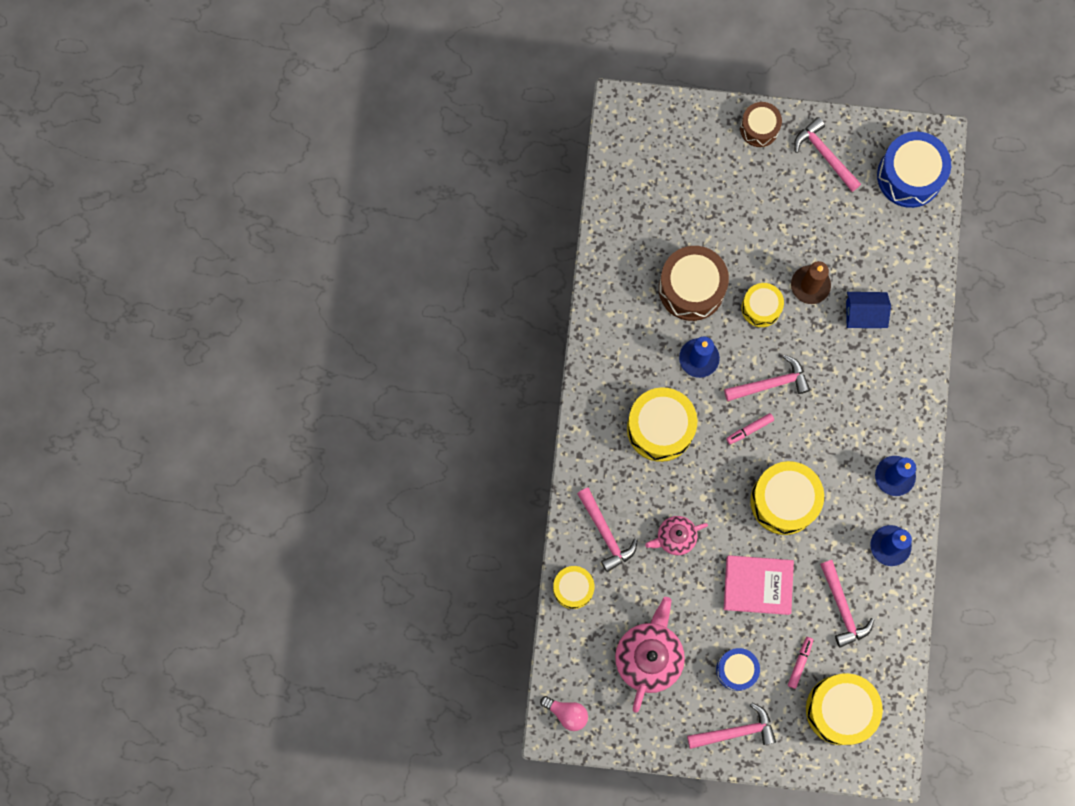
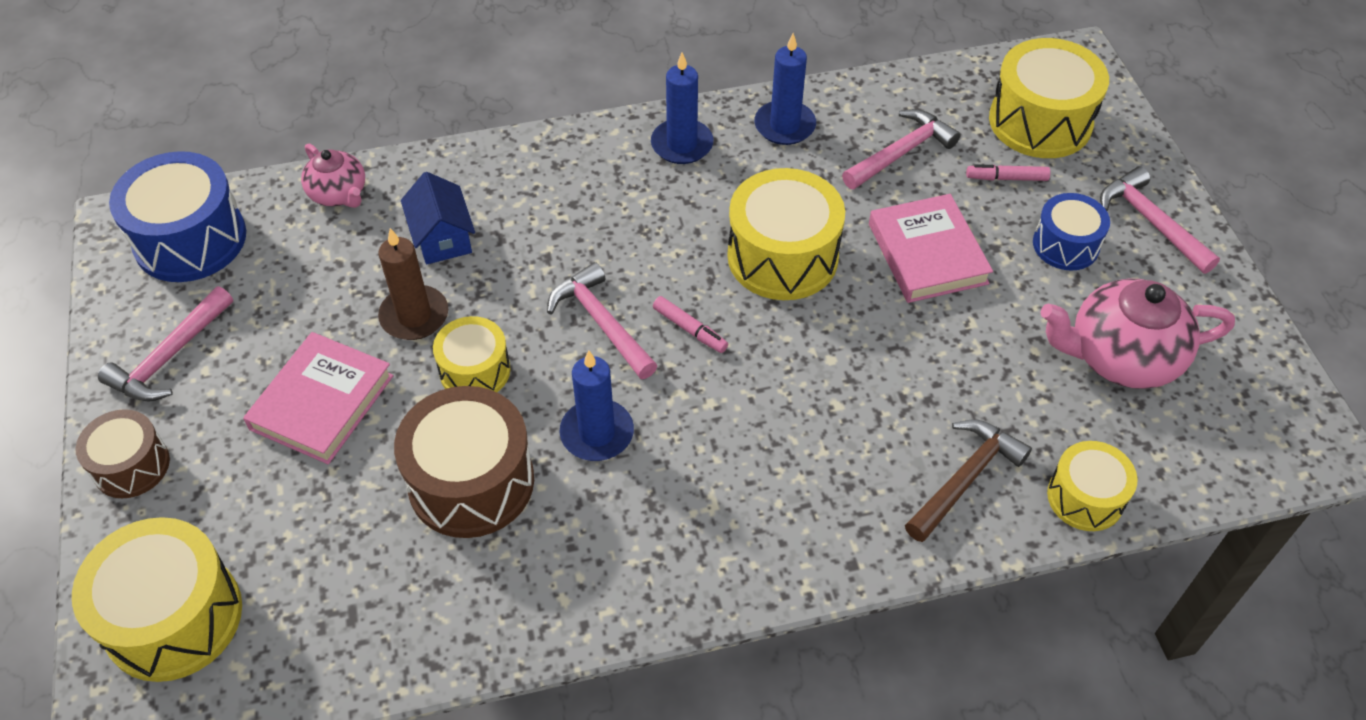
camera: 110 degrees left, 25 degrees down
pink light bulb [540,696,588,731] -> none
pink hammer [577,487,638,572] -> brown hammer [905,420,1032,542]
yellow drum [627,387,697,462] -> yellow drum moved to [72,517,242,682]
pink teapot [645,516,708,555] -> pink teapot moved to [301,144,365,208]
none -> pink book [243,332,394,464]

